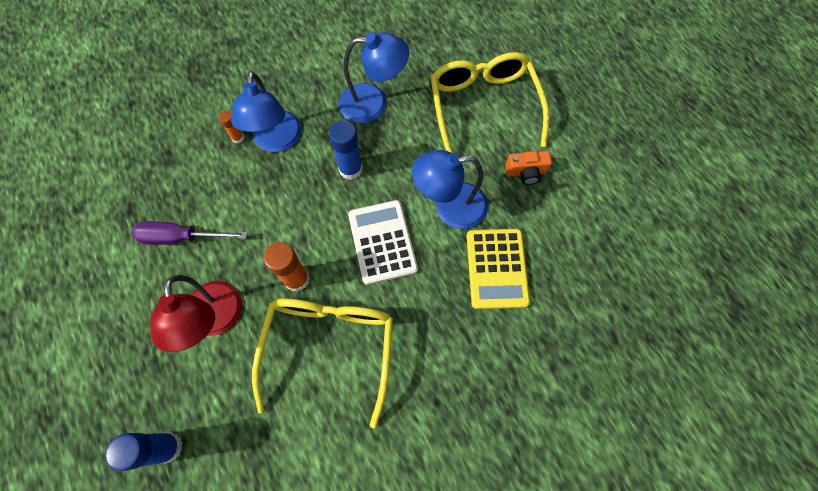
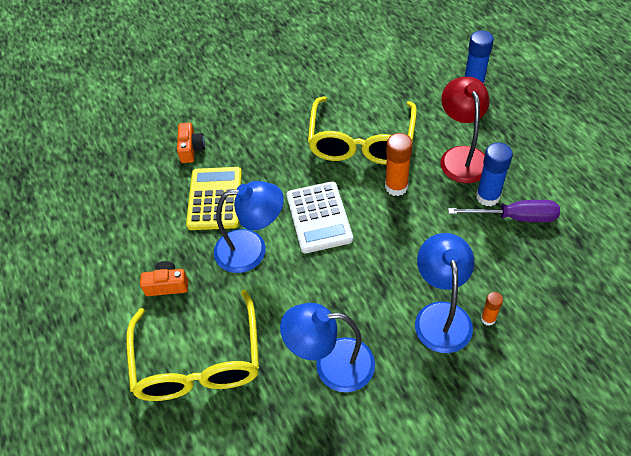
camera: 175 degrees left, 15 degrees down
blue glue stick [329,120,363,180] -> blue glue stick moved to [476,143,513,206]
none -> orange camera [177,122,205,163]

